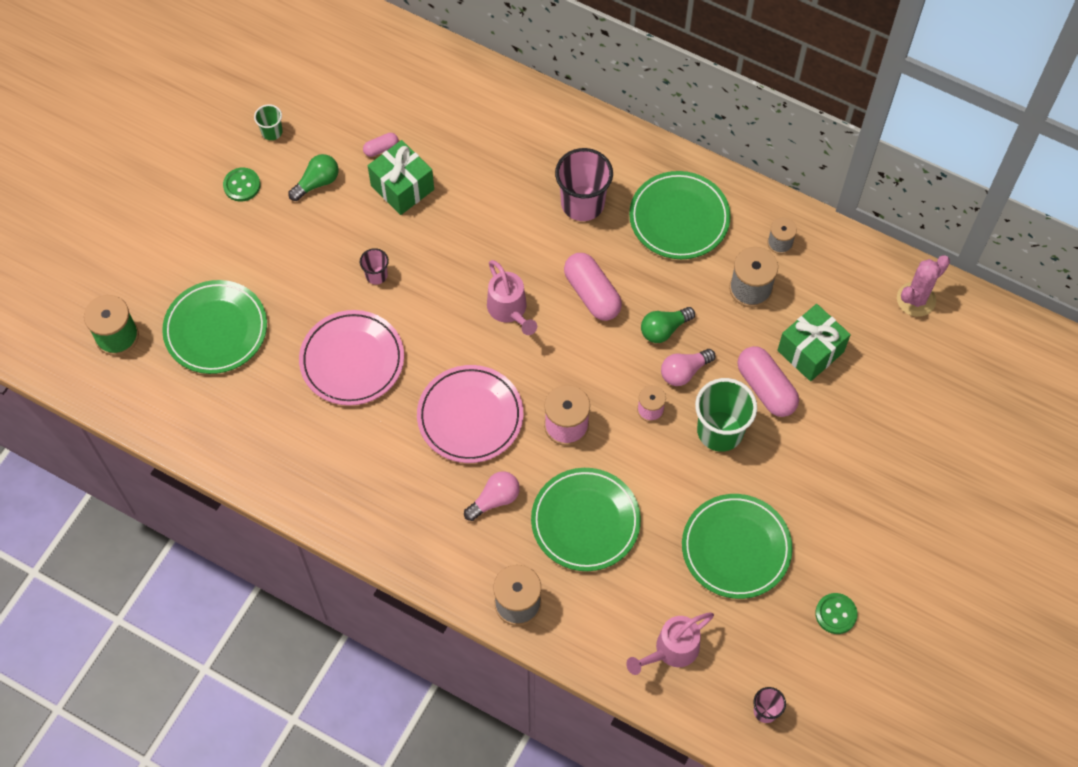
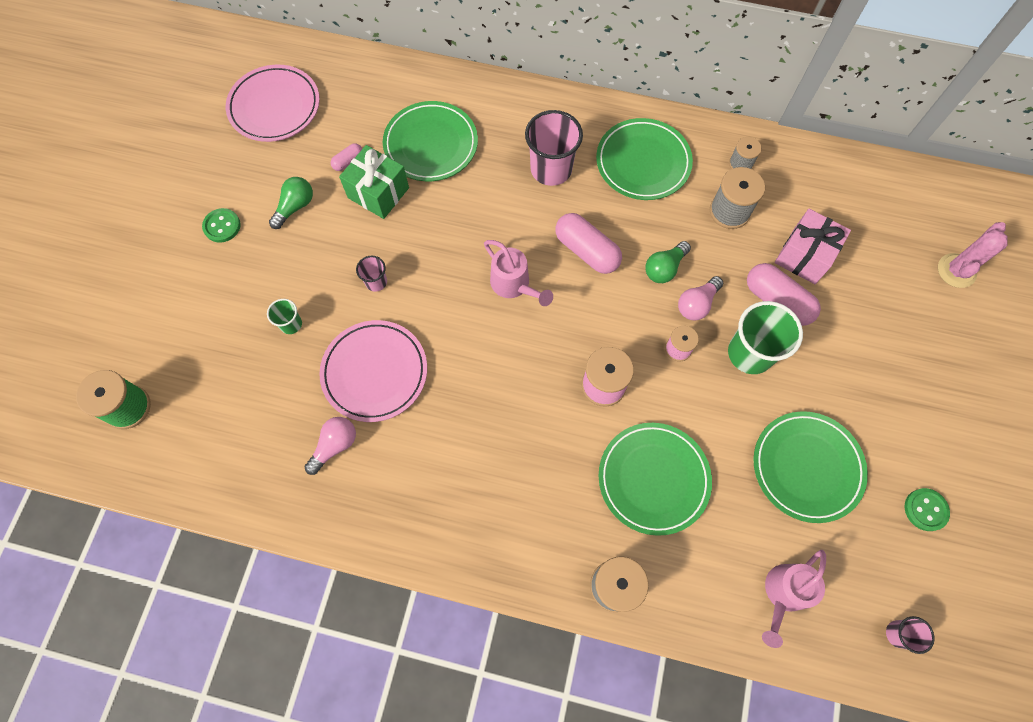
camera: 15 degrees left, 5 degrees up
green plate [162,280,267,374] -> green plate moved to [383,101,478,181]
green cup [254,104,283,140] -> green cup moved to [267,299,302,334]
pink plate [417,365,523,463] -> pink plate moved to [226,65,320,142]
pink light bulb [464,471,520,521] -> pink light bulb moved to [304,417,356,475]
green gift [777,304,851,381] -> pink gift [775,209,851,284]
pink cactus [897,255,950,317] -> pink cactus moved to [938,222,1008,288]

